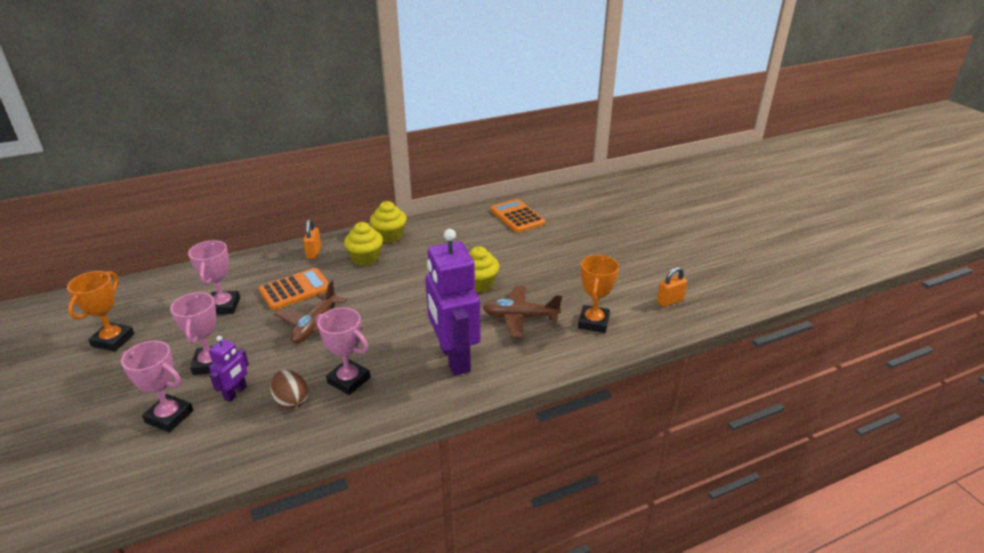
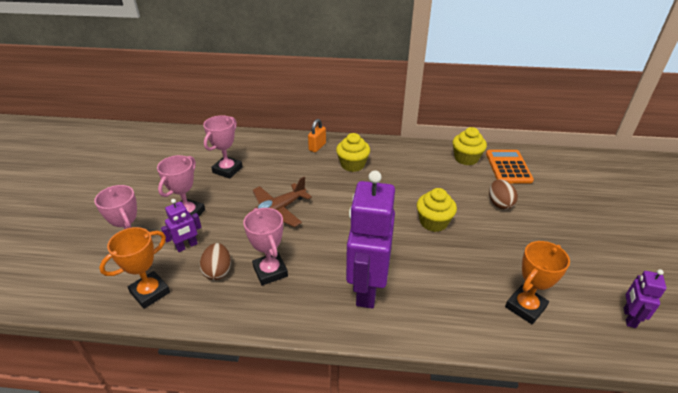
camera: 30 degrees right, 5 degrees up
orange trophy [67,271,135,351] -> orange trophy moved to [99,227,170,309]
orange calculator [259,268,329,310] -> none
yellow cupcake [370,201,406,243] -> yellow cupcake moved to [453,127,487,165]
brown plane [483,286,562,338] -> none
orange padlock [657,267,687,307] -> purple robot [624,269,667,328]
none -> brown egg [489,180,518,210]

